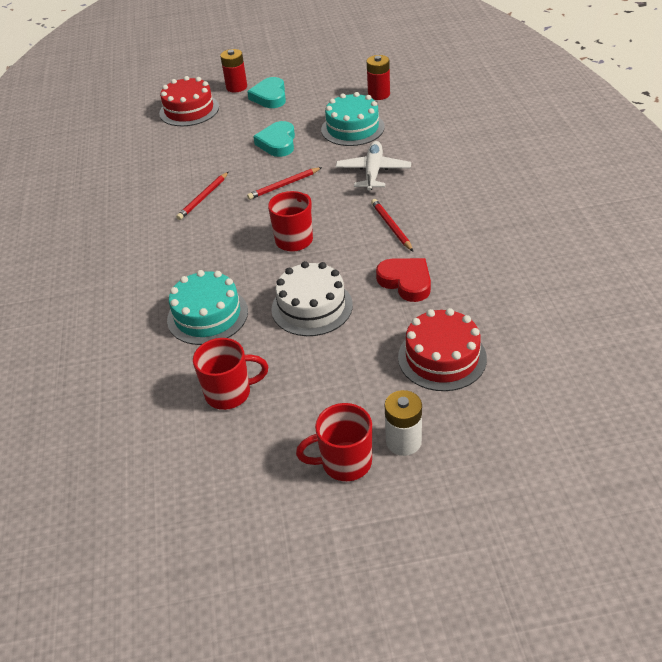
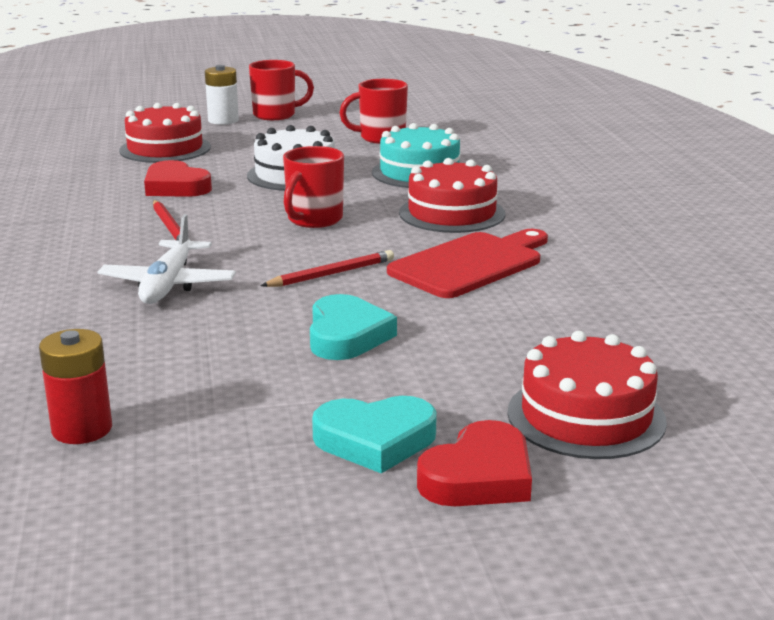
camera: 175 degrees right, 20 degrees down
red pencil [176,172,228,220] -> red cutting board [387,229,548,298]
red battery [220,49,247,92] -> red heart [417,420,532,506]
turquoise heart [247,77,286,108] -> turquoise heart turned 90 degrees clockwise [312,396,437,473]
turquoise cake [321,92,385,146] -> none
none -> red cake [399,158,505,233]

